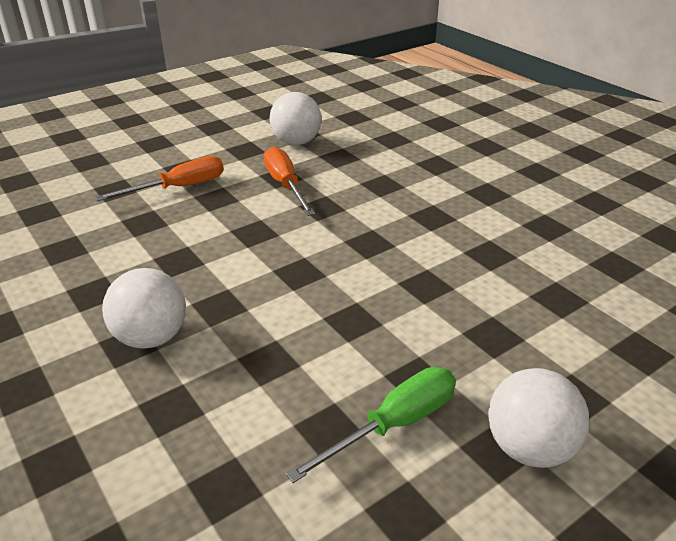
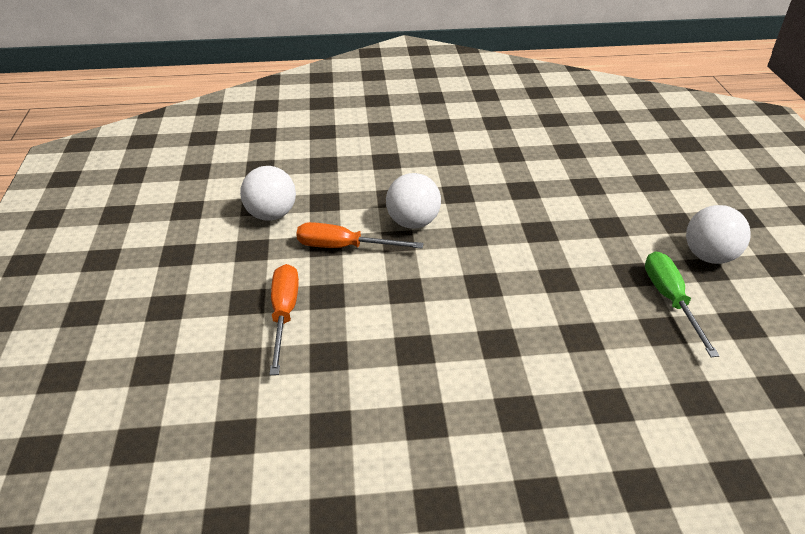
camera: 60 degrees left, 5 degrees up
white ball [102,268,186,349] -> white ball moved to [386,173,441,229]

